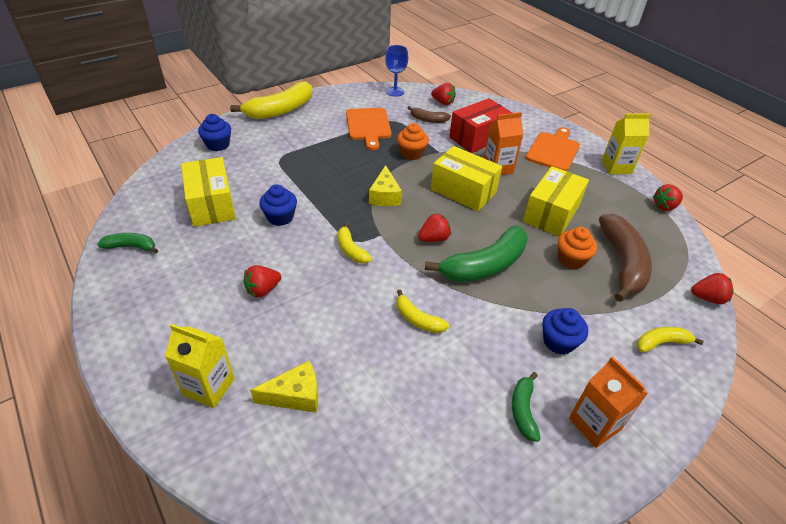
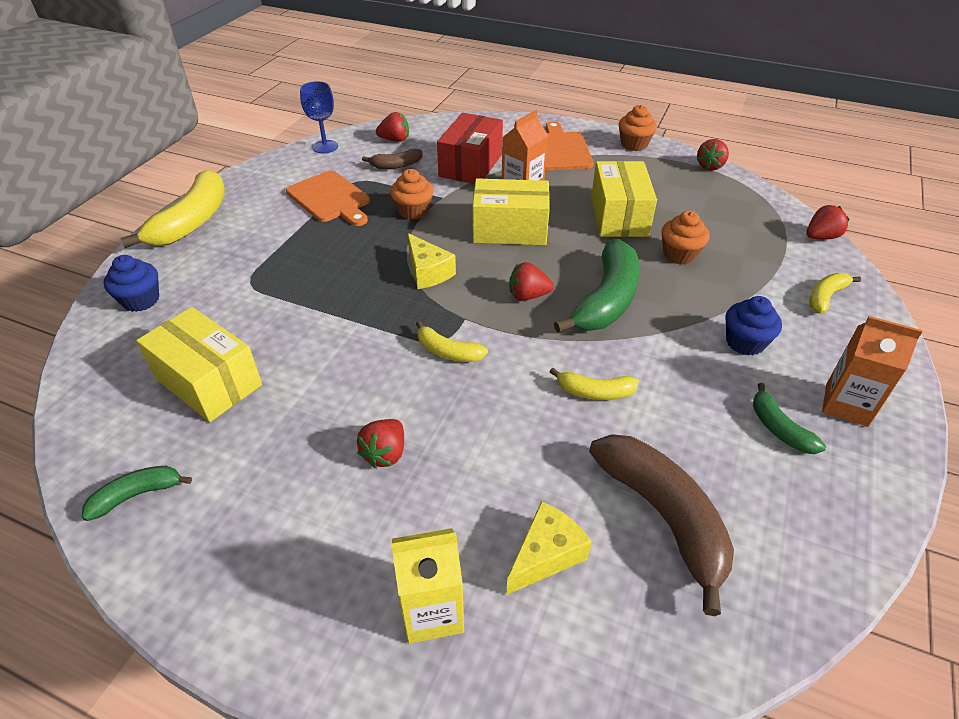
camera: 30 degrees left, 0 degrees up
blue cupcake [259,184,297,226] -> none
red strawberry [418,213,451,242] -> red strawberry turned 120 degrees counterclockwise [509,262,554,301]
brown banana [599,214,652,302] -> brown banana moved to [589,434,734,616]
yellow carton [602,114,651,174] -> orange cupcake [619,105,657,151]

